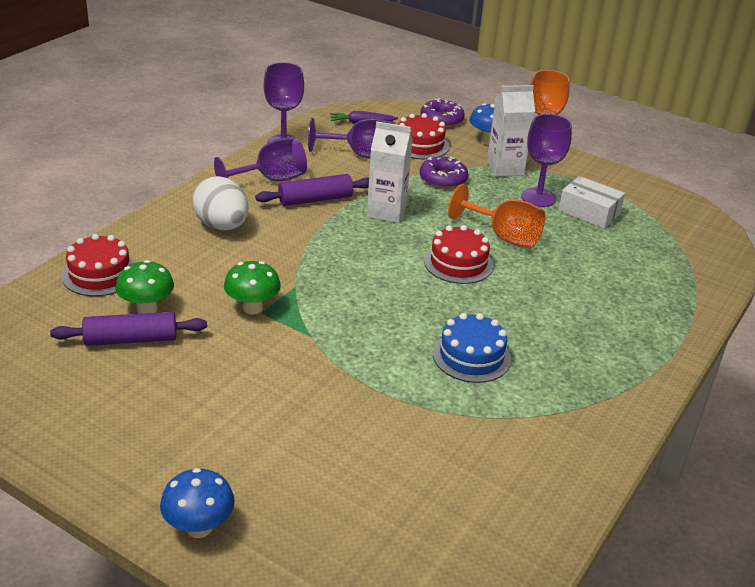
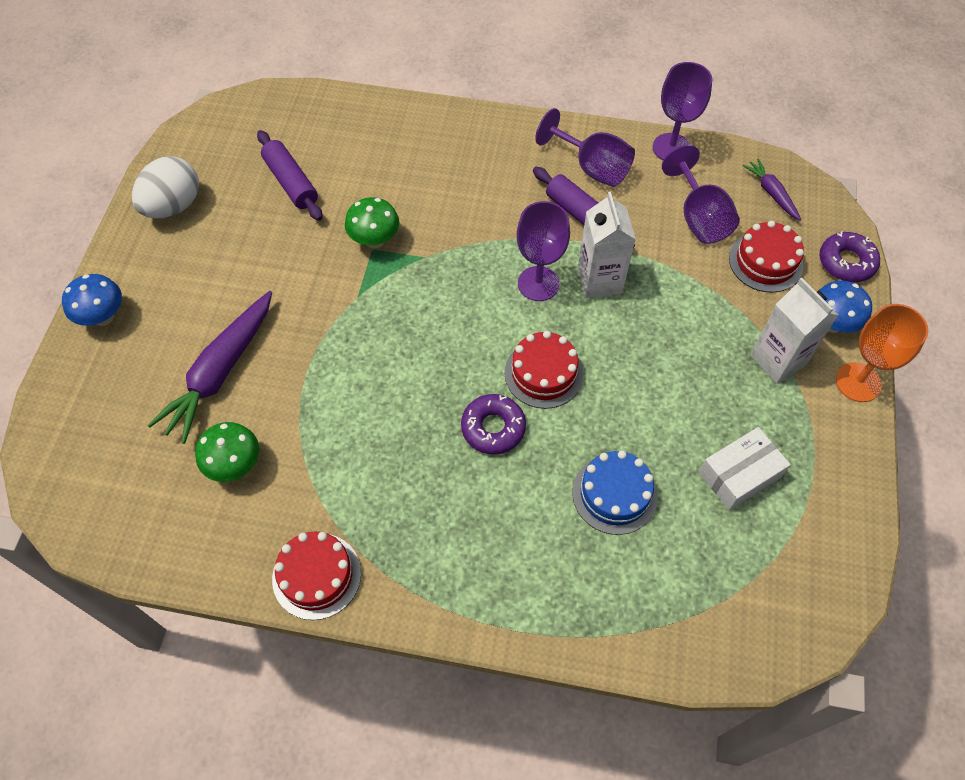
camera: 70 degrees right, 25 degrees up
red cake [62,234,134,296] -> red cake moved to [272,531,361,620]
green mushroom [116,260,174,314] -> green mushroom moved to [195,422,259,482]
white egg [192,176,248,231] -> white egg moved to [132,156,199,219]
purple donut [420,156,468,189] -> purple donut moved to [461,394,526,454]
blue cake [433,313,511,383] -> blue cake moved to [573,450,657,535]
orange goblet [448,184,545,248] -> none
purple goblet [521,114,572,207] -> purple goblet moved to [517,201,570,301]
white box [559,176,625,229] -> white box turned 45 degrees clockwise [699,427,791,510]
none -> purple carrot [147,291,272,444]

